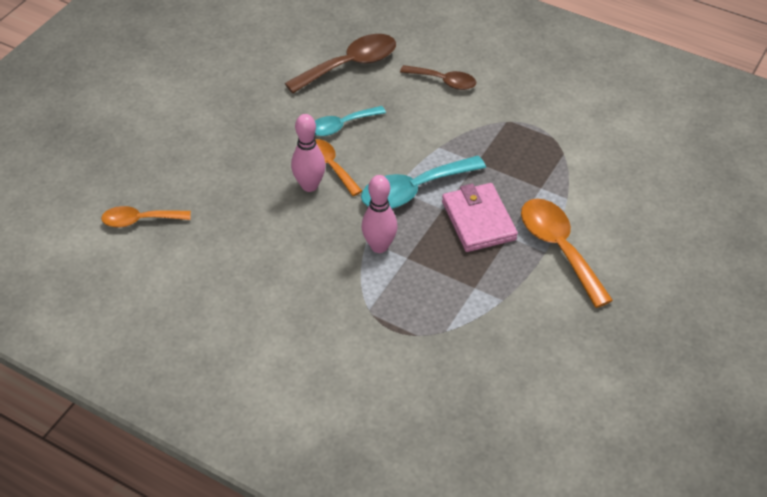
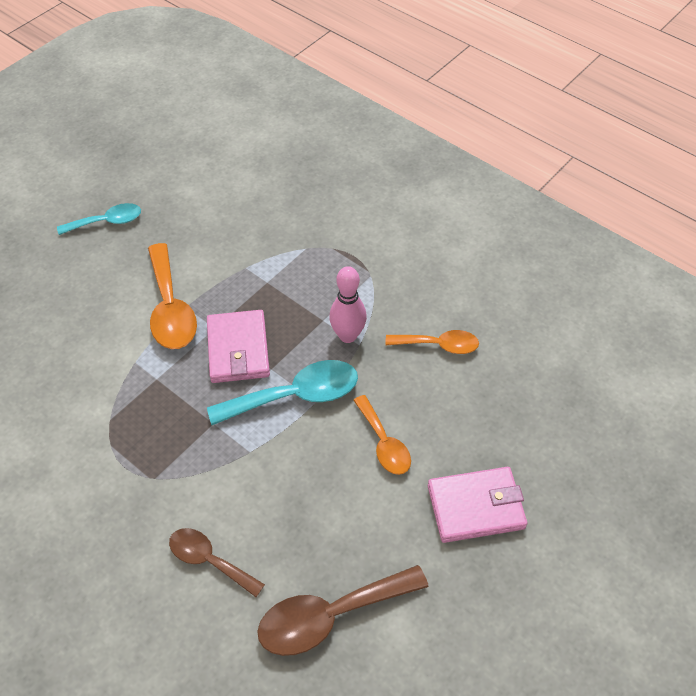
camera: 170 degrees left, 5 degrees up
orange spoon [101,206,191,228] -> orange spoon moved to [385,330,479,354]
pink bowling pin [291,114,326,192] -> none
turquoise spoon [315,106,386,136] -> turquoise spoon moved to [57,203,141,235]
none -> pink wallet [428,467,527,543]

